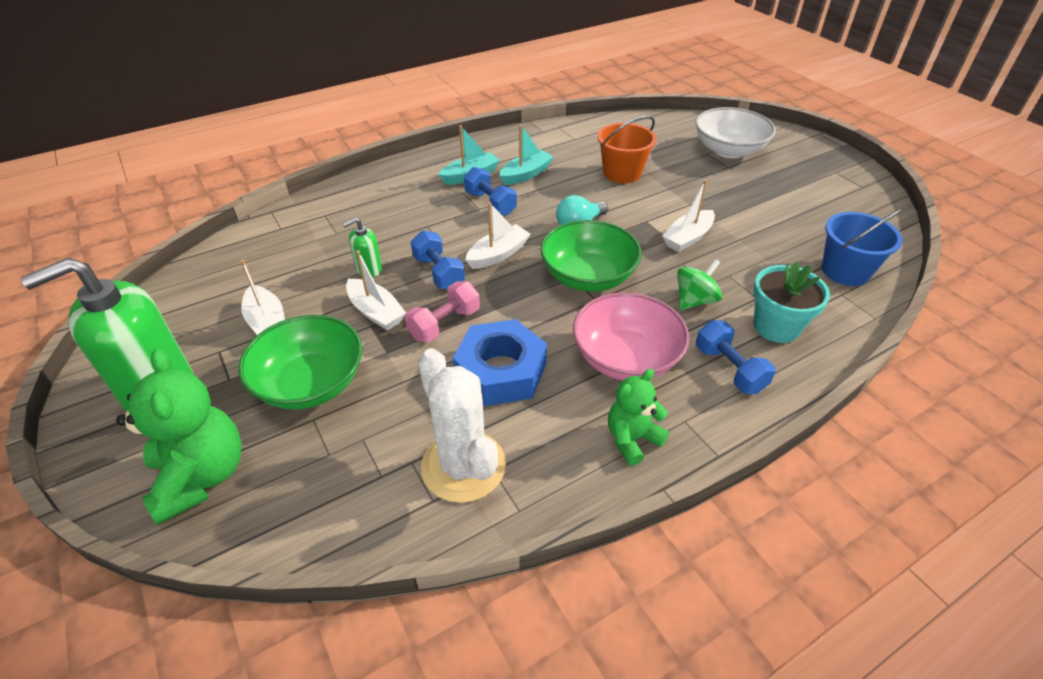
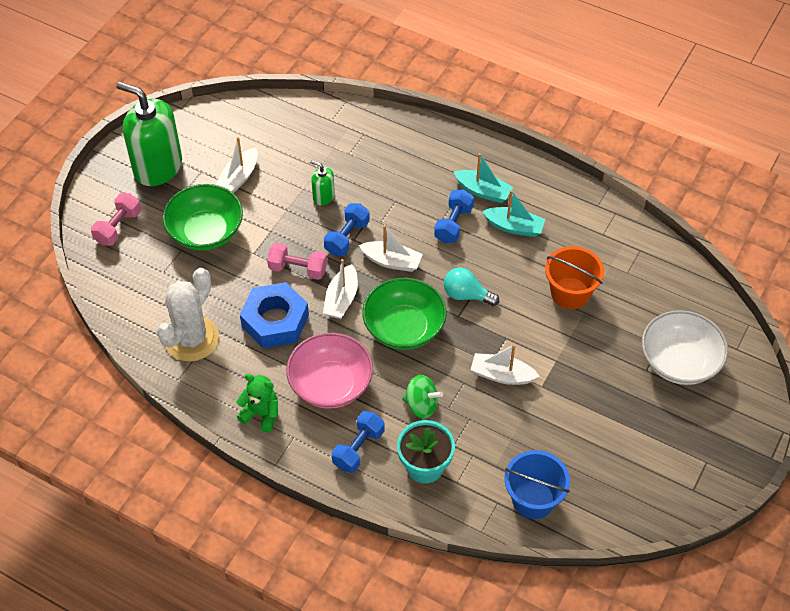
camera: 60 degrees right, 10 degrees up
green teddy bear [116,349,242,525] -> pink dumbbell [91,193,141,246]
white boat [346,250,406,331] -> white boat moved to [323,259,358,319]

